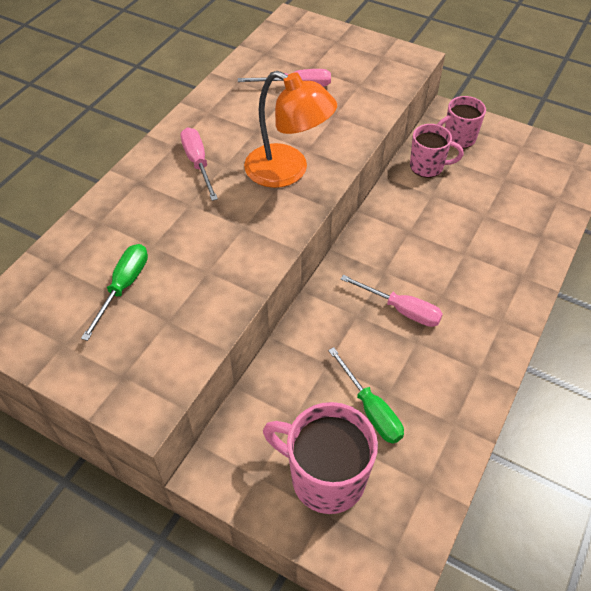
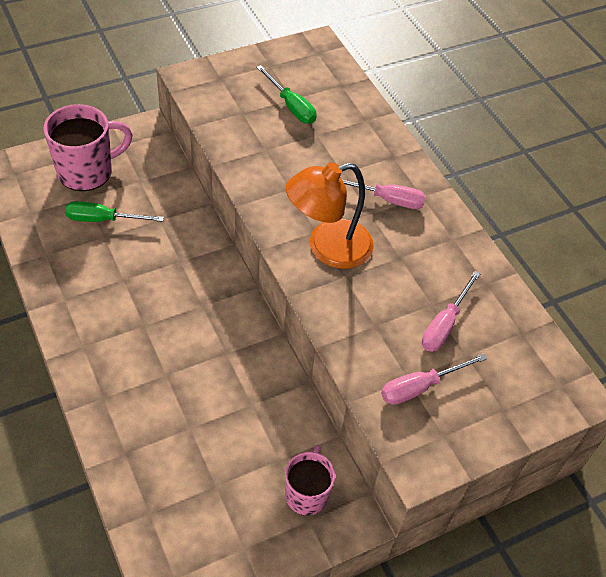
camera: 120 degrees right, 0 degrees up
pink screwdriver [341,275,443,327] -> pink screwdriver moved to [381,353,487,405]
pink mug [410,124,464,178] -> none

